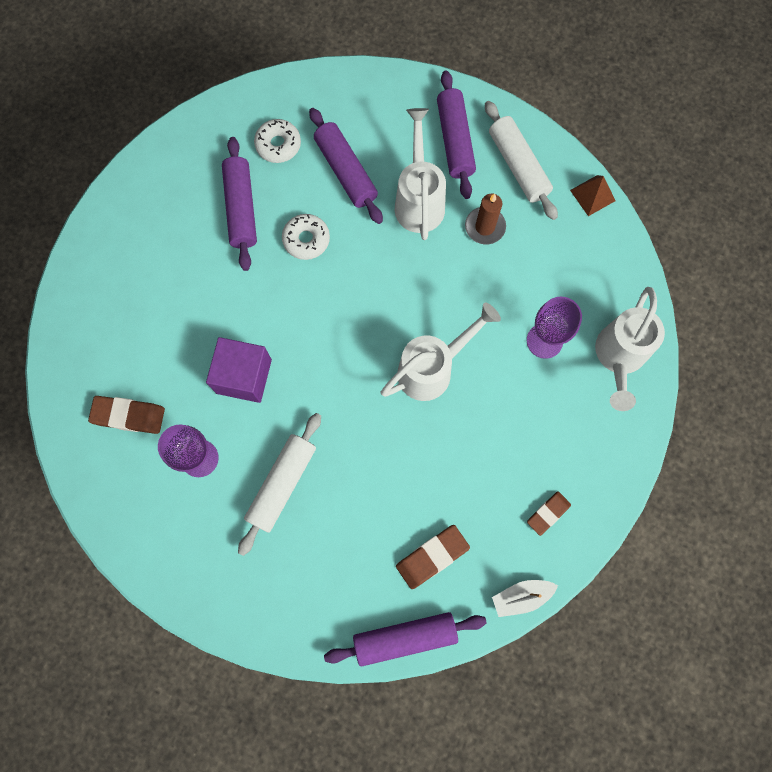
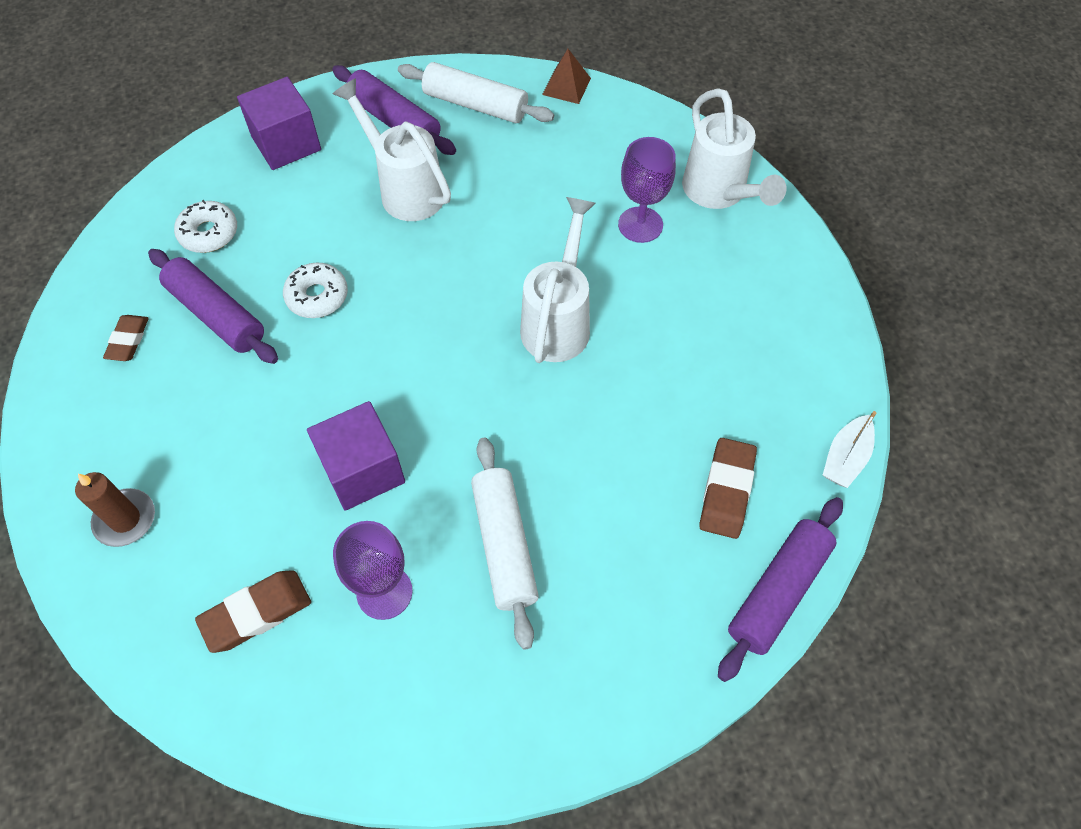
camera: 40 degrees left, 15 degrees down
purple rolling pin [309,108,383,224] -> none
brown candle [465,193,506,245] -> brown candle moved to [75,472,155,547]
brown eraser [527,491,571,536] -> brown eraser moved to [103,315,149,361]
none -> purple cube [237,77,321,170]

